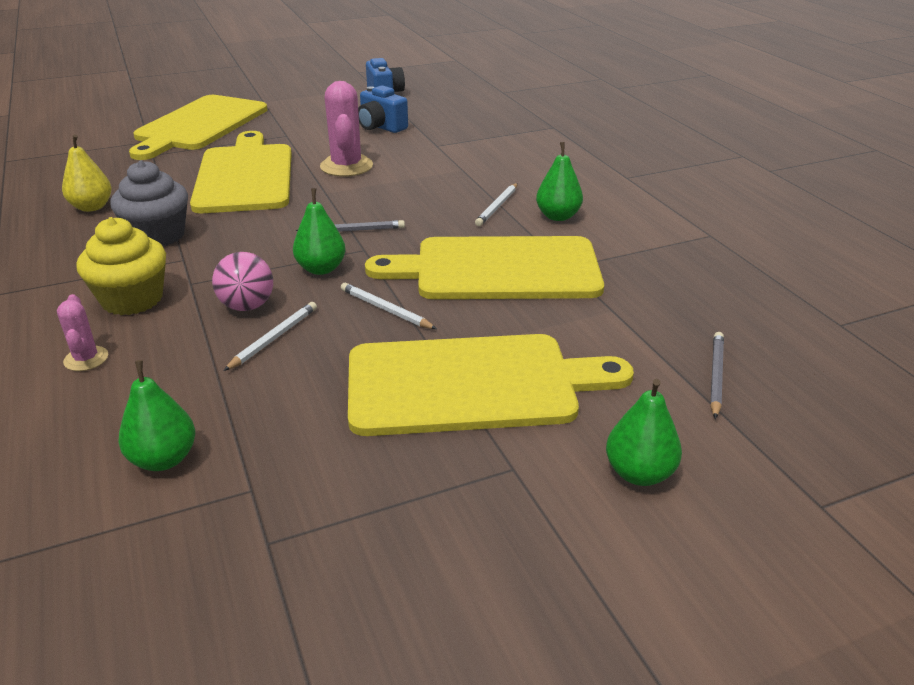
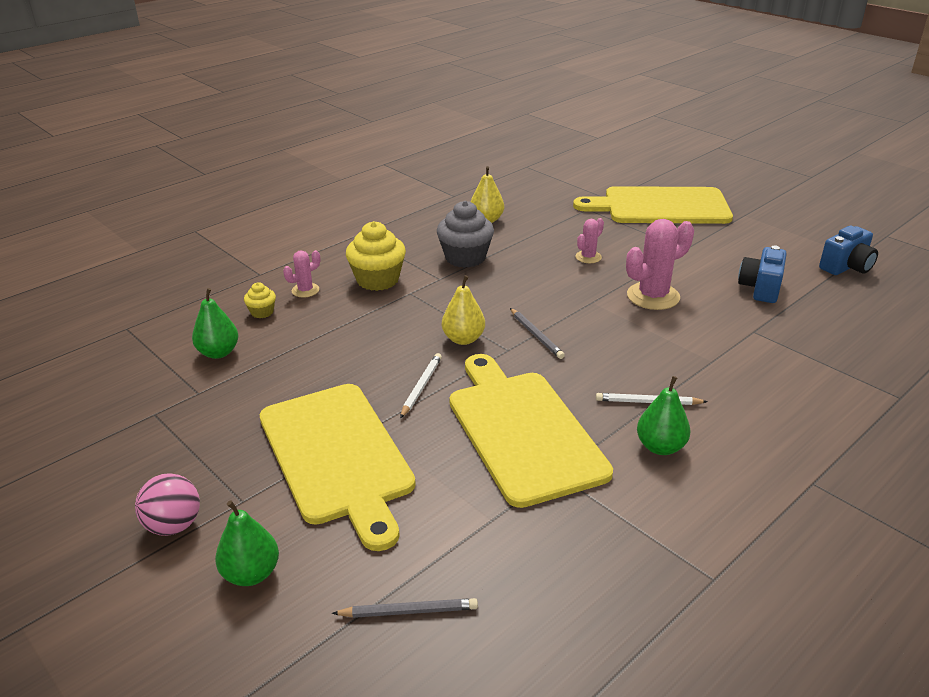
camera: 70 degrees right, 0 degrees up
yellow cutting board [190,131,292,213] -> pink cactus [575,218,604,263]
pink ball [212,252,273,311] -> pink ball moved to [135,473,200,536]
white pencil [224,302,317,371] -> none
green pear [293,188,346,275] -> yellow pear [442,275,485,345]
none -> yellow cupcake [244,282,276,318]

